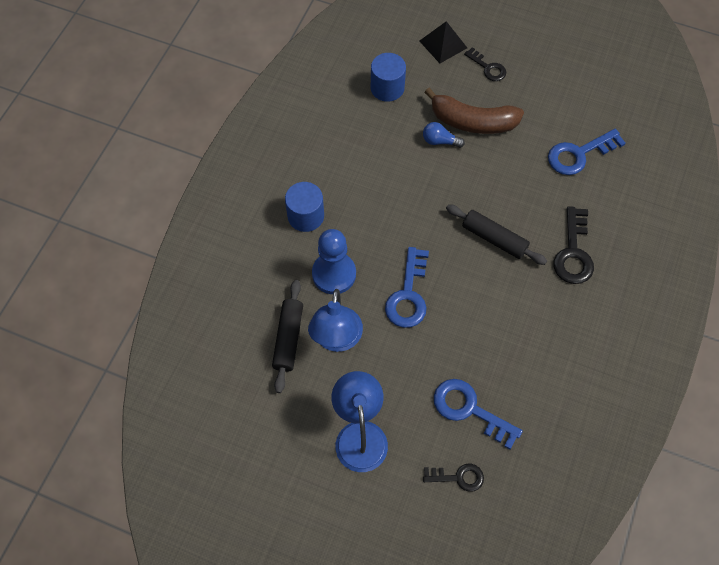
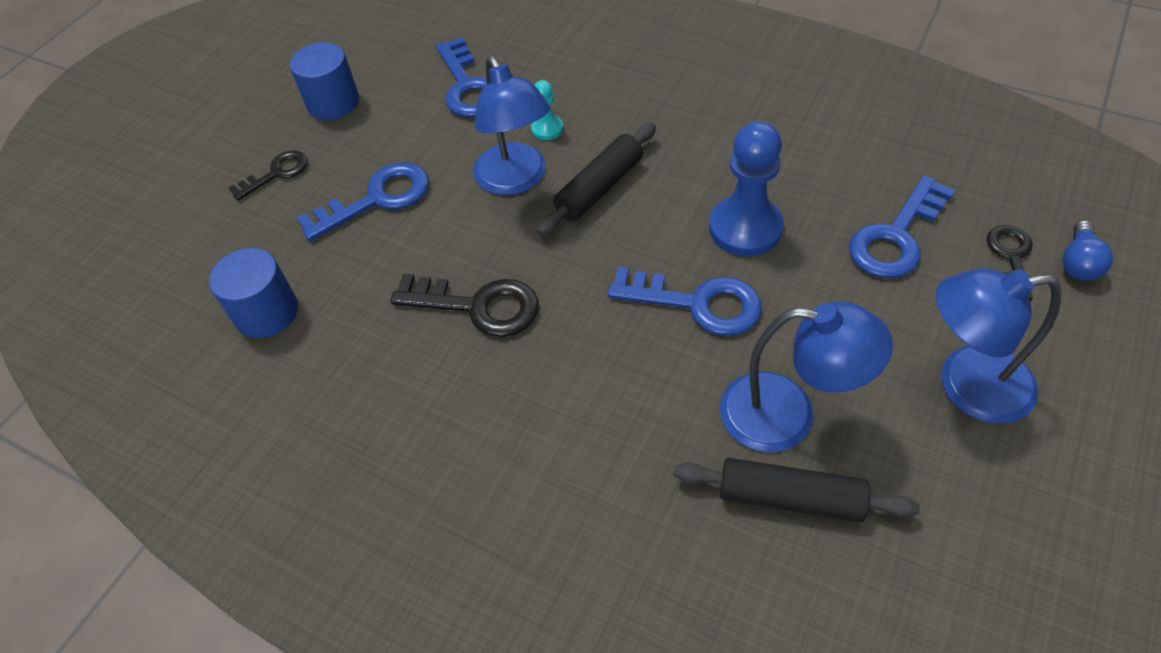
camera: 80 degrees left, 10 degrees down
blue cylinder [285,182,324,232] -> blue cylinder moved to [290,42,359,120]
blue pawn [312,229,356,294] -> blue pawn moved to [709,121,784,256]
black pyramid [420,21,467,63] -> none
blue light bulb [423,122,465,148] -> blue light bulb moved to [1063,220,1113,281]
brown banana [424,88,524,134] -> blue key [296,162,429,241]
black key [553,206,594,284] -> black key moved to [390,274,539,337]
none -> blue lamp [473,56,550,195]
none -> turquoise pawn [531,80,563,140]

